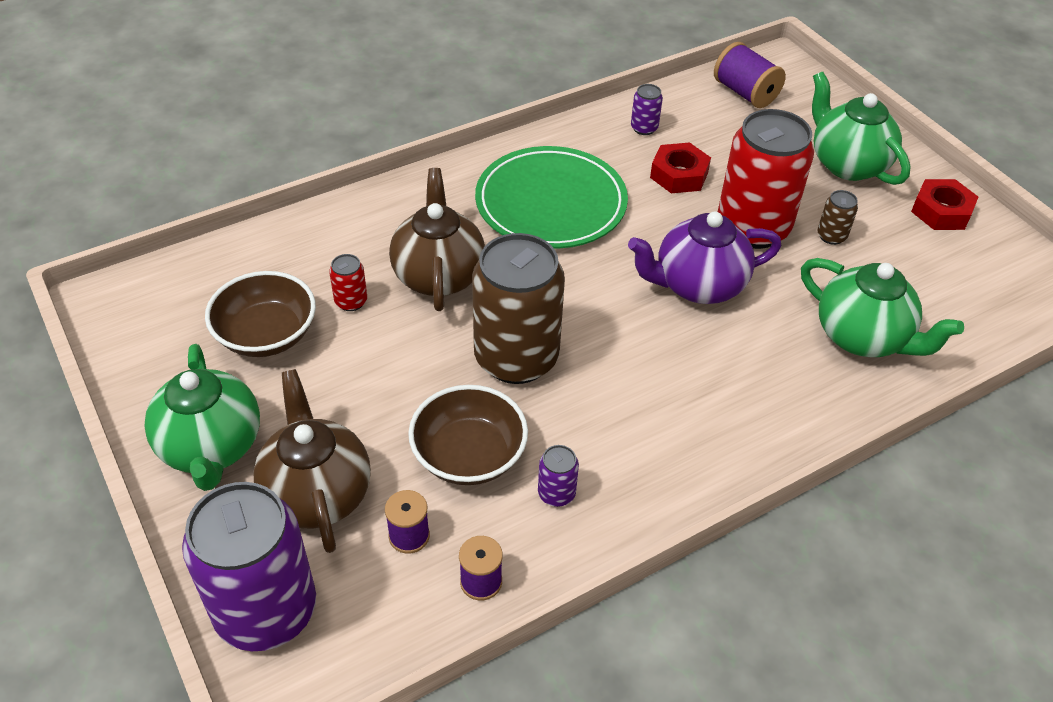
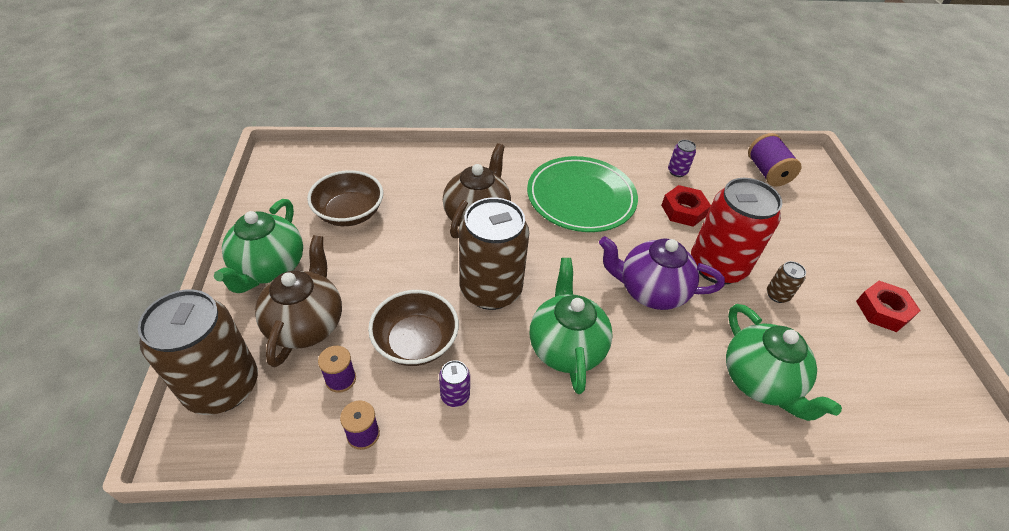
camera: 25 degrees right, 0 degrees up
purple can [182,482,316,651] -> brown can [138,290,258,415]
red can [329,254,367,311] -> none
green teapot [812,72,911,185] -> green teapot moved to [530,258,613,394]

